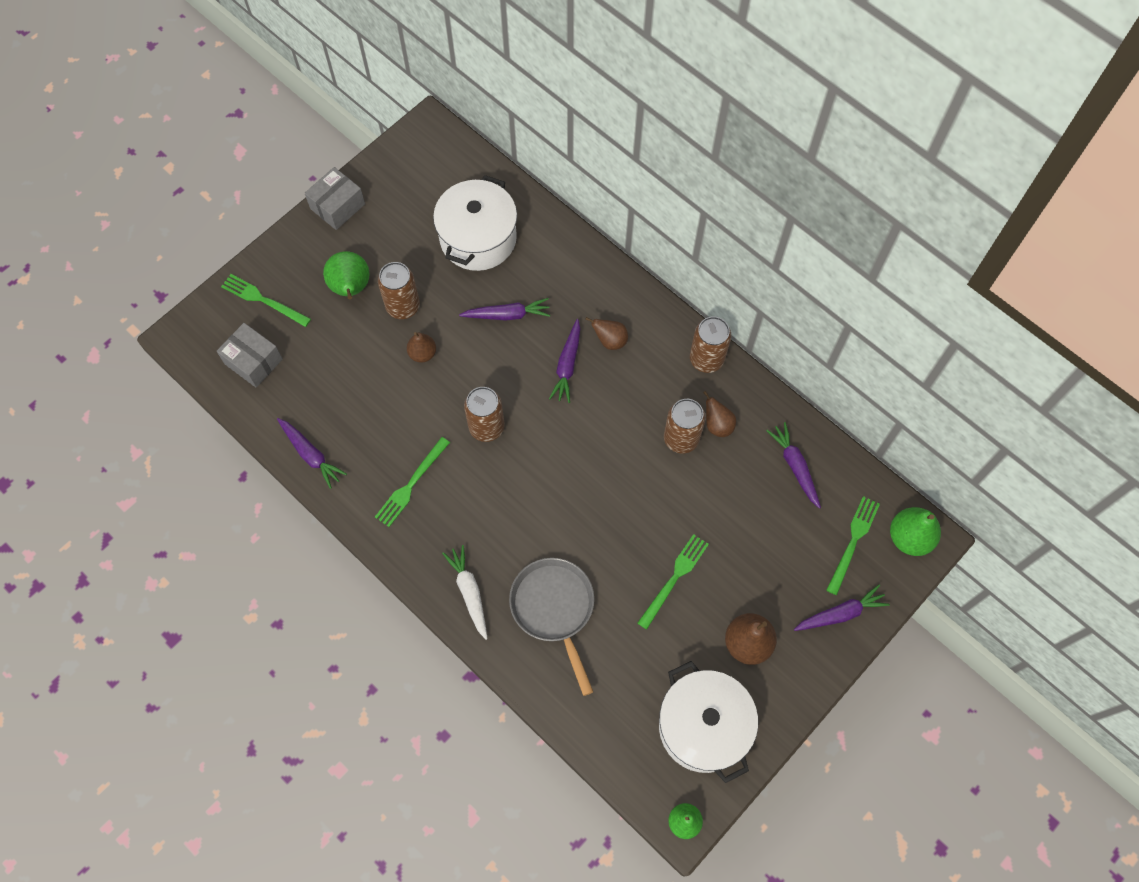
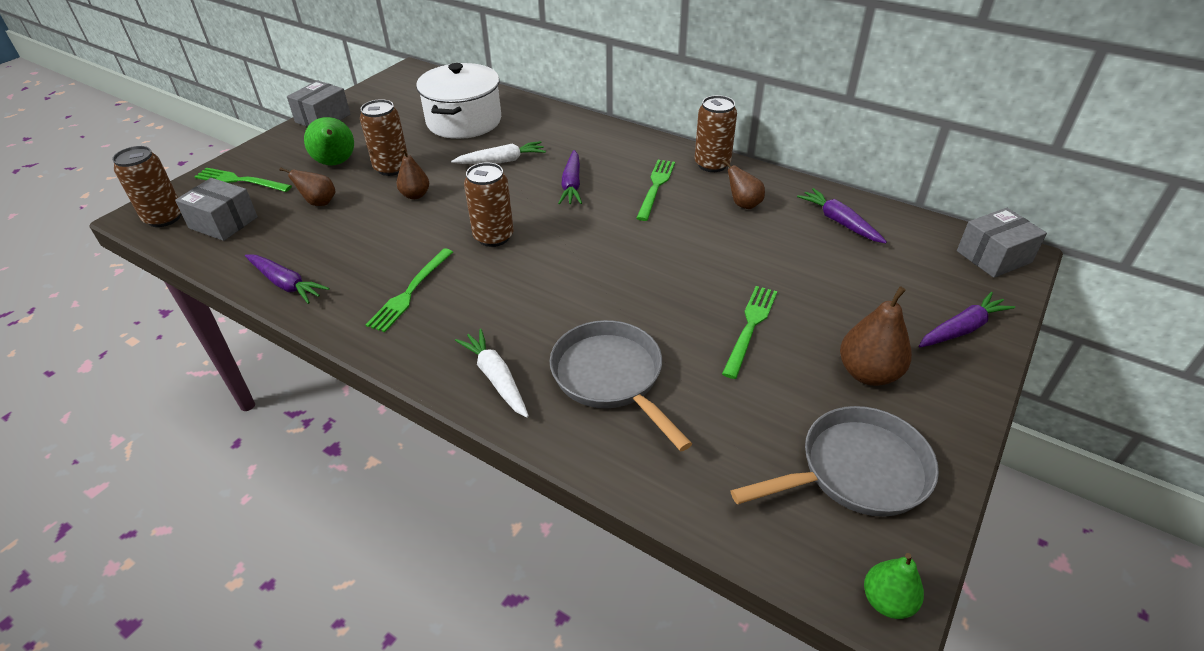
camera: 10 degrees left, 25 degrees down
purple carrot [459,298,550,321] -> white carrot [451,141,546,164]
brown pear [585,317,628,350] -> brown pear moved to [280,167,336,206]
white pot [659,661,758,783] -> grey pan [730,406,939,517]
brown can [664,399,706,454] -> brown can moved to [112,146,181,227]
green fork [826,496,880,595] -> green fork moved to [636,160,675,221]
green pear [890,507,941,556] -> grey box [957,208,1047,278]

